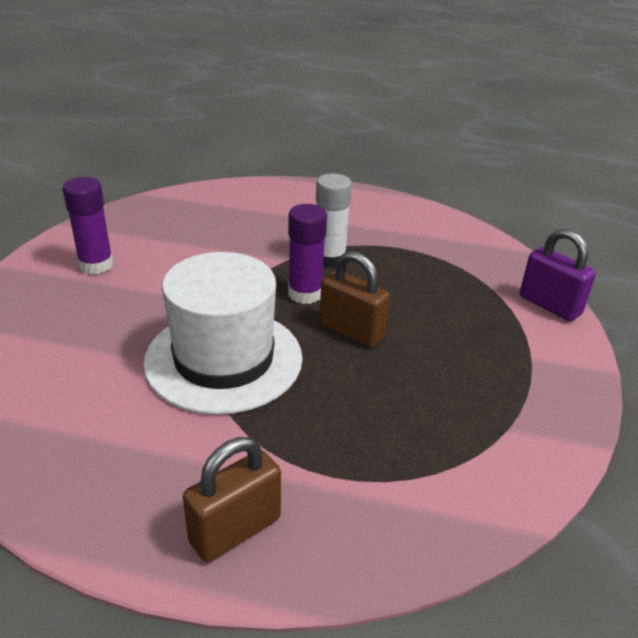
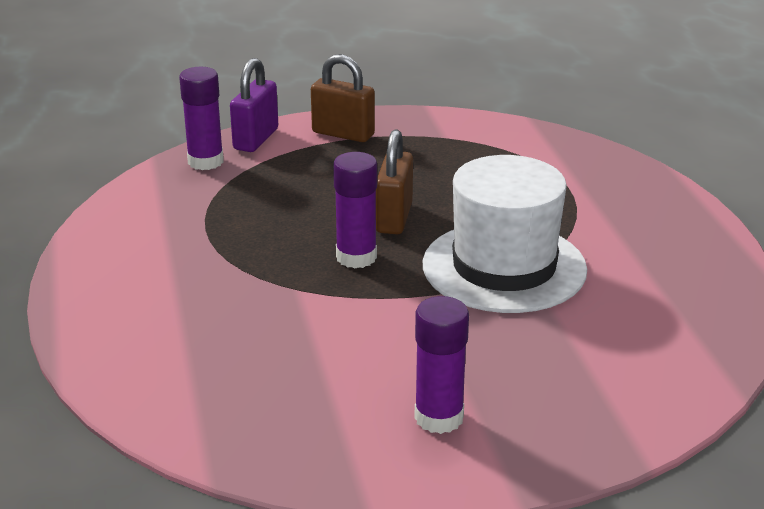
camera: 115 degrees left, 5 degrees down
brown padlock [183,437,281,562] -> brown padlock moved to [311,54,375,142]
white glue stick [316,174,352,268] -> none
none -> purple glue stick [179,67,224,170]

